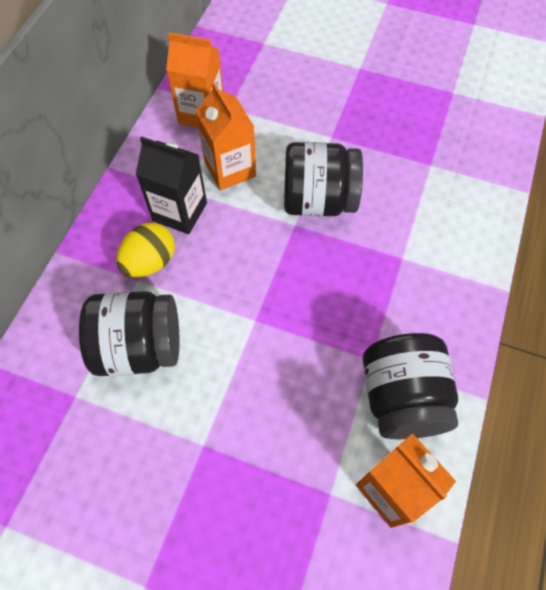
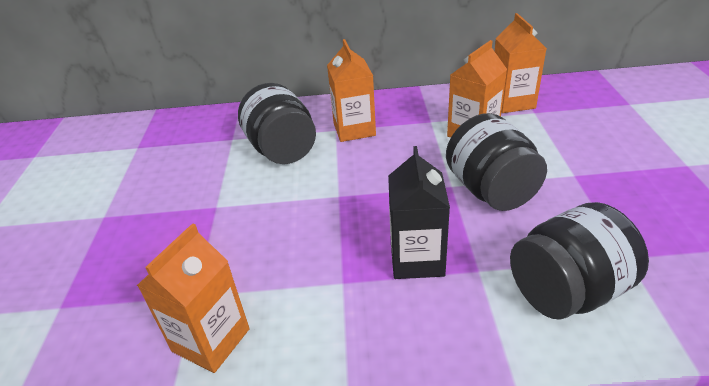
camera: 70 degrees right, 25 degrees down
yellow egg [116,222,175,278] -> orange carton [327,39,376,142]
black carton [136,136,207,234] -> black carton moved to [388,146,450,279]
black jar [363,333,458,439] -> black jar moved to [510,202,649,320]

